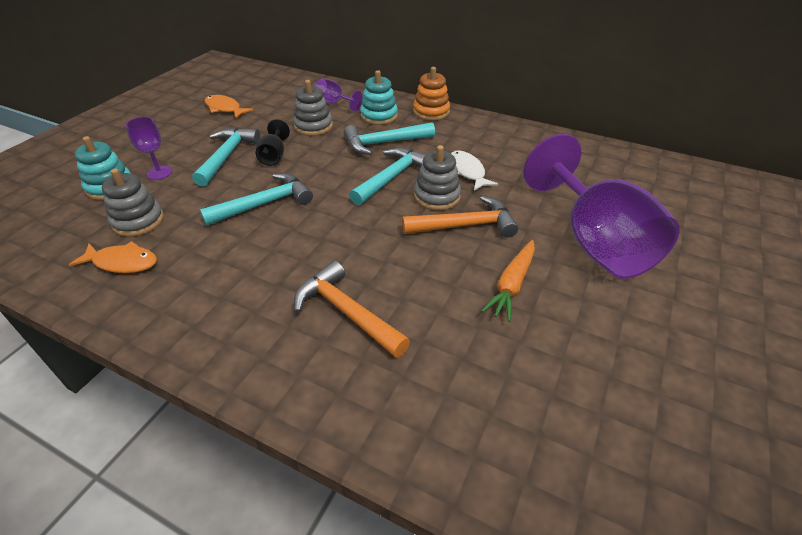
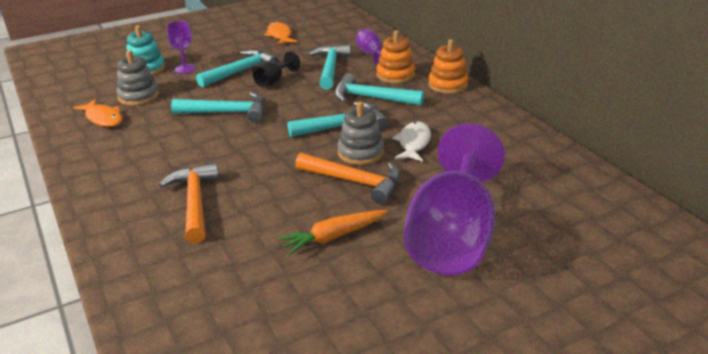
camera: 35 degrees right, 10 degrees down
grey stacking toy [293,80,333,136] -> turquoise hammer [308,44,351,89]
turquoise stacking toy [360,70,398,125] -> orange stacking toy [376,30,415,84]

